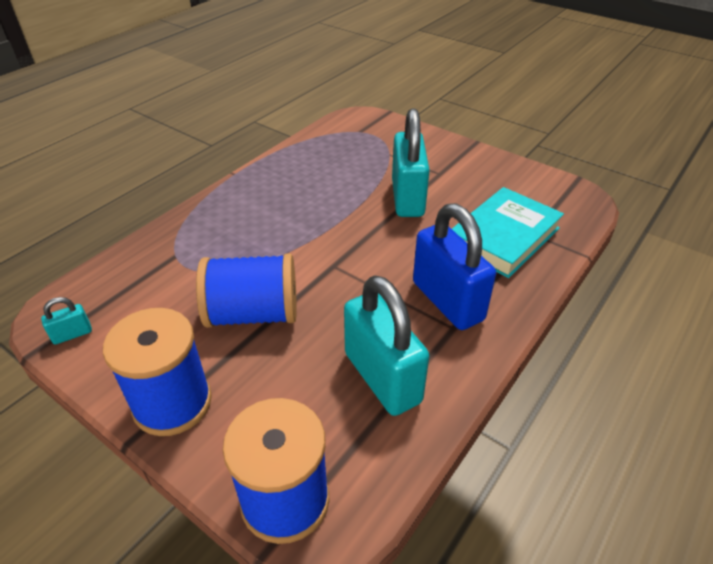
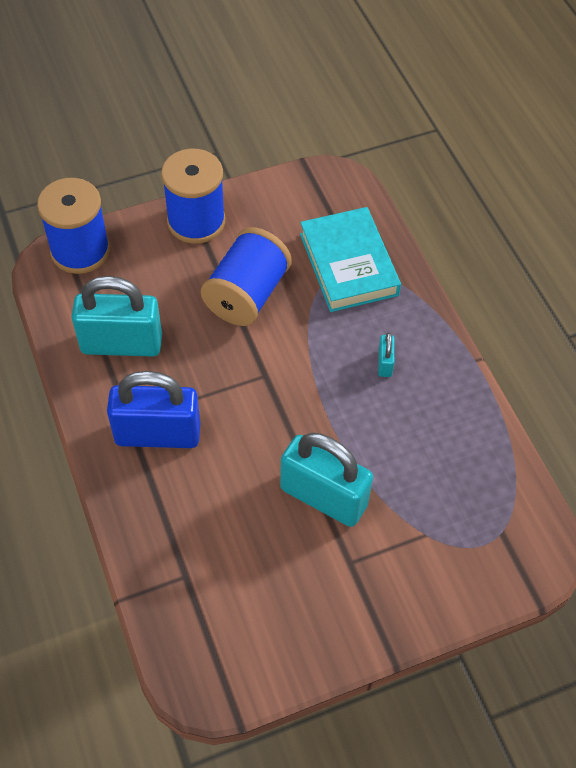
camera: 120 degrees right, 15 degrees up
turquoise padlock [41,297,92,345] -> turquoise padlock moved to [378,333,395,377]
turquoise book [452,187,564,278] -> turquoise book moved to [300,207,401,312]

